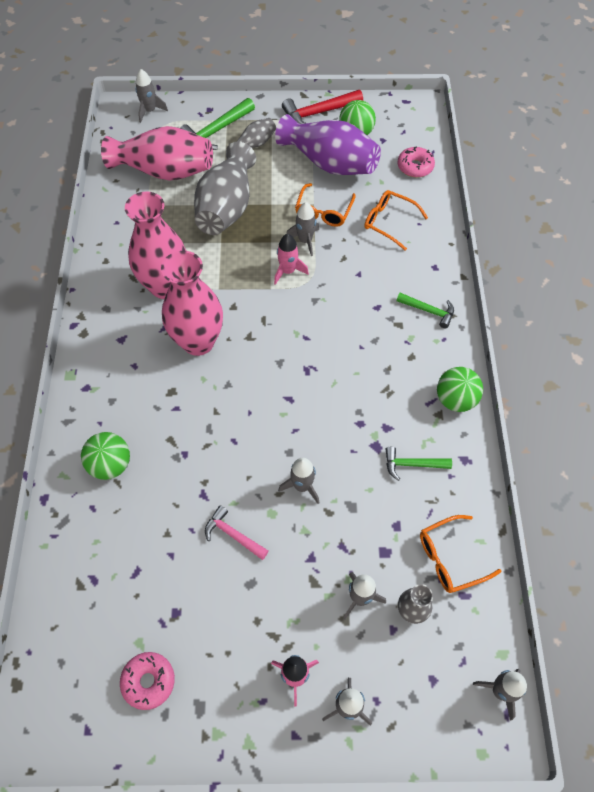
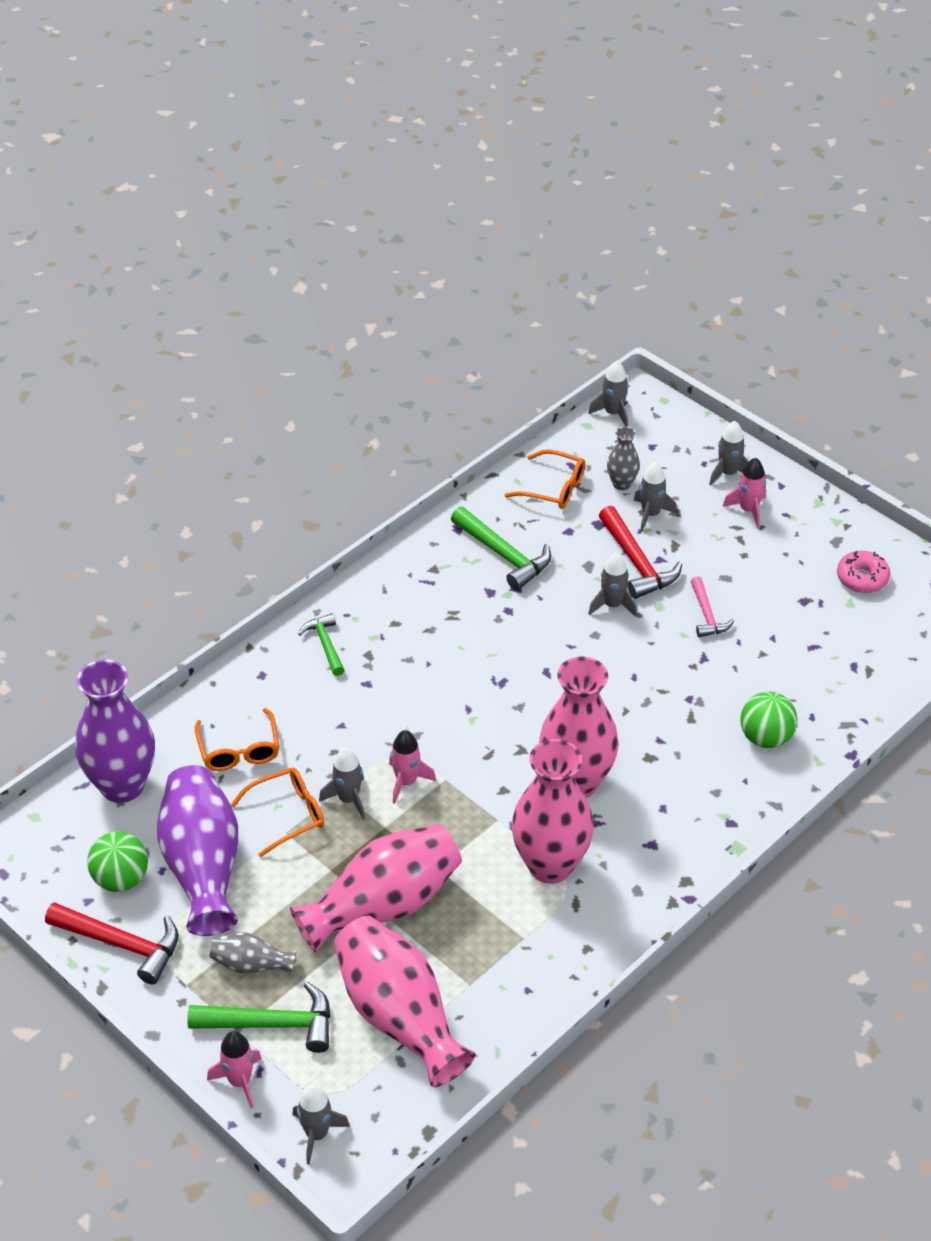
camera: 135 degrees left, 15 degrees down
grey vase [194,142,256,235] -> pink vase [290,823,462,953]
green hammer [386,447,452,481] -> green hammer [451,507,551,590], size x1.61
pink donut [398,146,435,177] -> purple vase [75,660,155,803]
green ball [437,367,483,412] -> none
none -> pink rocket [207,1031,262,1108]
none -> red hammer [599,506,682,599]

